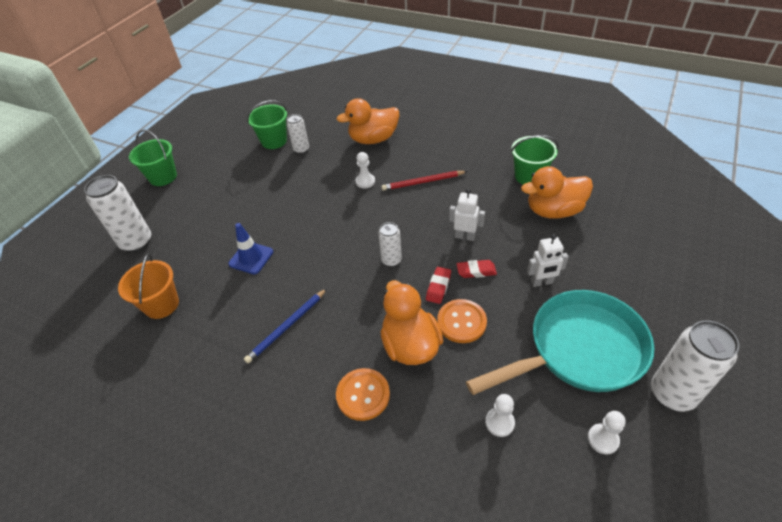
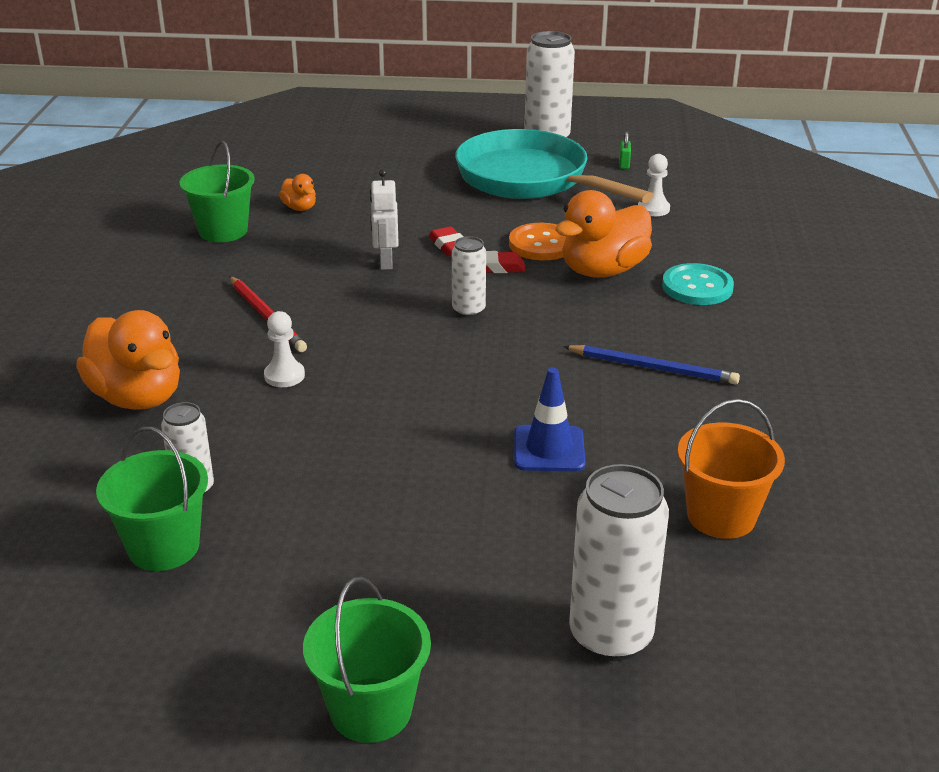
camera: 115 degrees left, 15 degrees down
orange button [336,368,390,421] -> turquoise button [662,263,734,305]
orange duck [521,166,593,219] -> orange duck [279,174,316,211], size x0.47
white robot [527,234,569,287] -> none
white pawn [588,411,626,454] -> green padlock [619,132,631,169]

